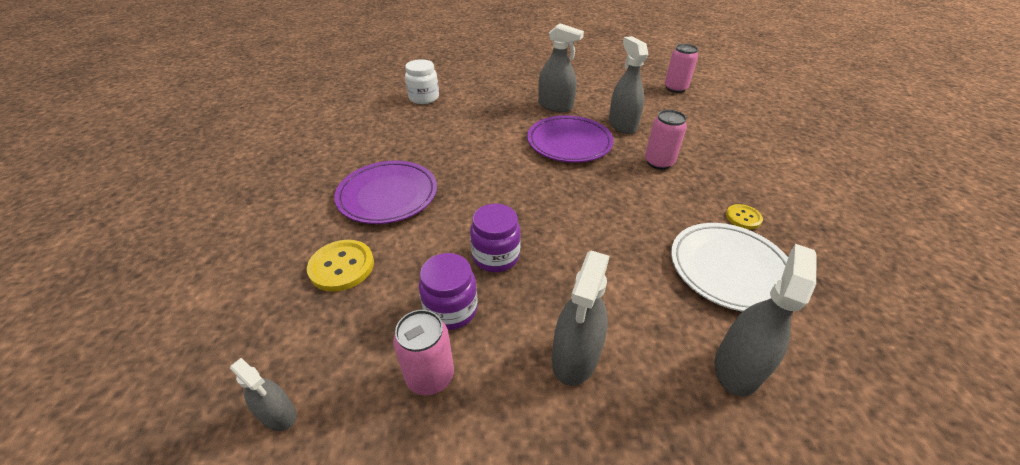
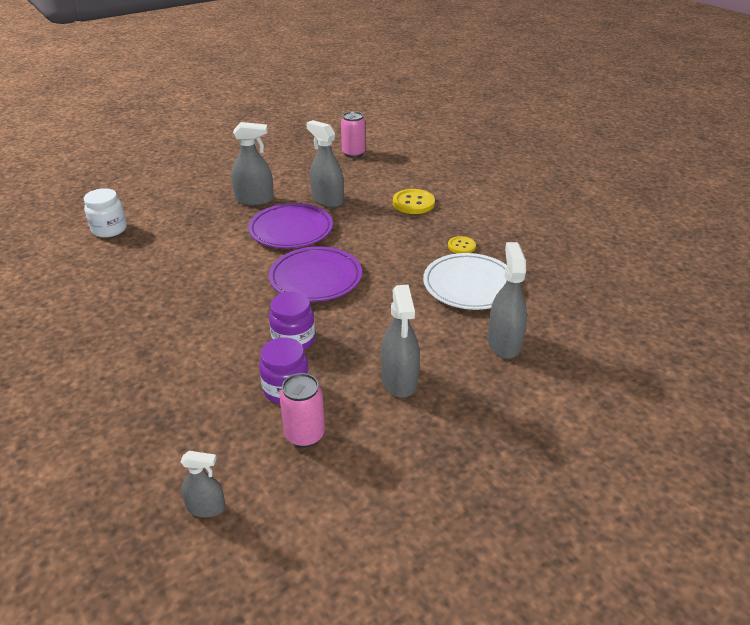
camera: 30 degrees left, 5 degrees down
yellow button [307,240,374,292] -> yellow button moved to [393,189,435,214]
purple plate [334,161,437,224] -> purple plate moved to [269,247,362,302]
pink can [645,110,687,170] -> none

